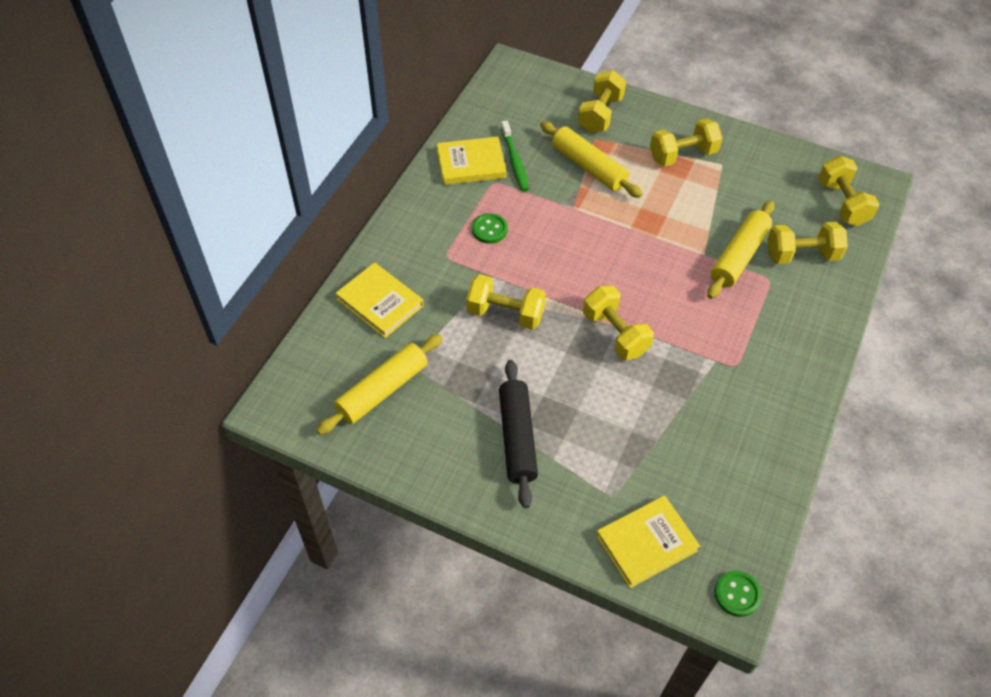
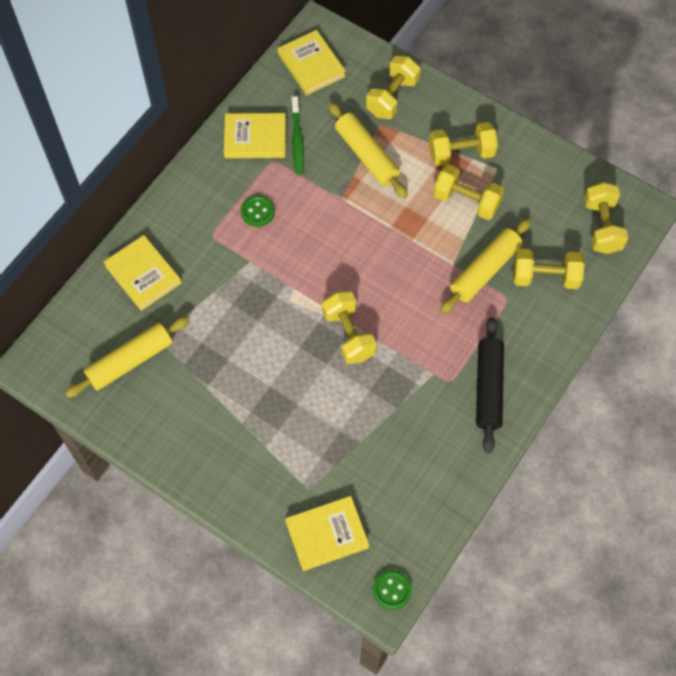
camera: 10 degrees right, 10 degrees up
yellow dumbbell [466,274,546,330] -> yellow dumbbell moved to [433,164,504,220]
black rolling pin [499,360,538,508] -> black rolling pin moved to [476,317,504,453]
none -> yellow book [277,30,346,95]

